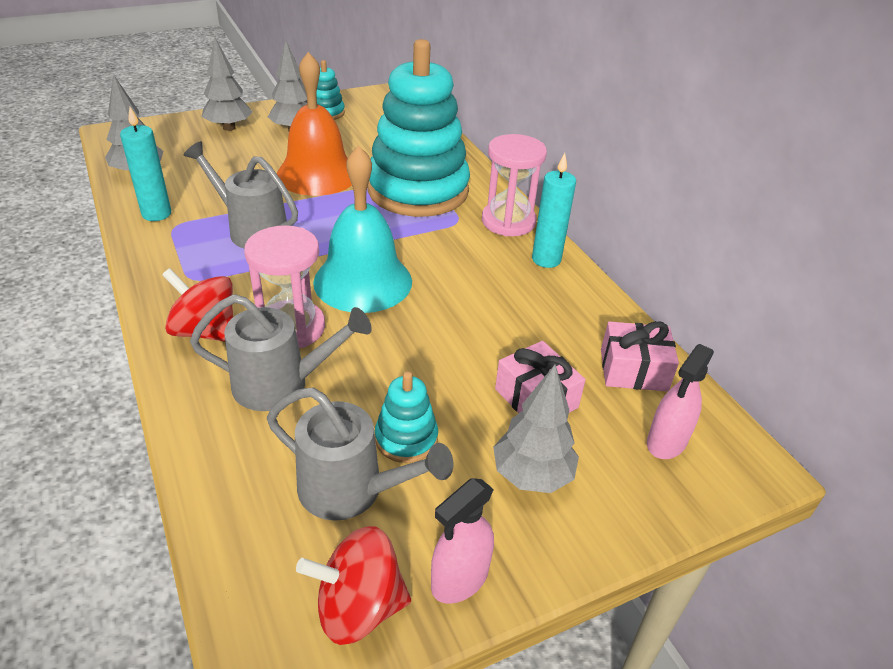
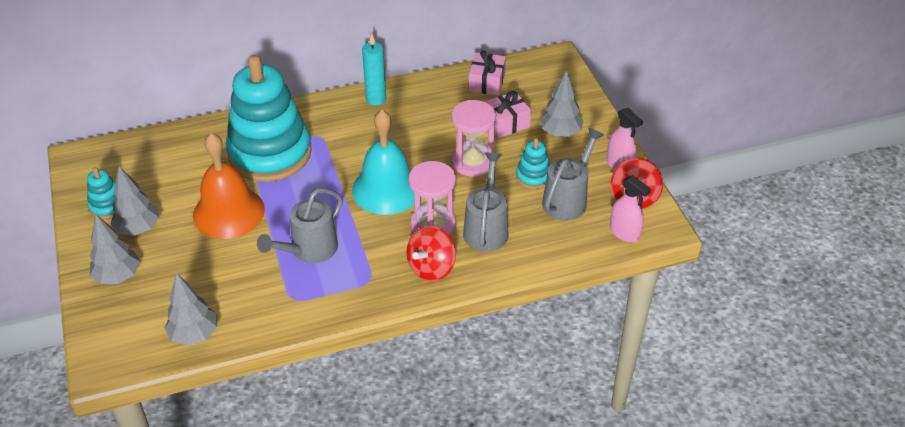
camera: 80 degrees left, 5 degrees up
turquoise candle [120,107,171,221] -> none
pink hourglass [482,134,547,236] -> pink hourglass moved to [451,100,496,177]
pink spray bottle [647,344,714,459] -> pink spray bottle moved to [610,175,651,242]

